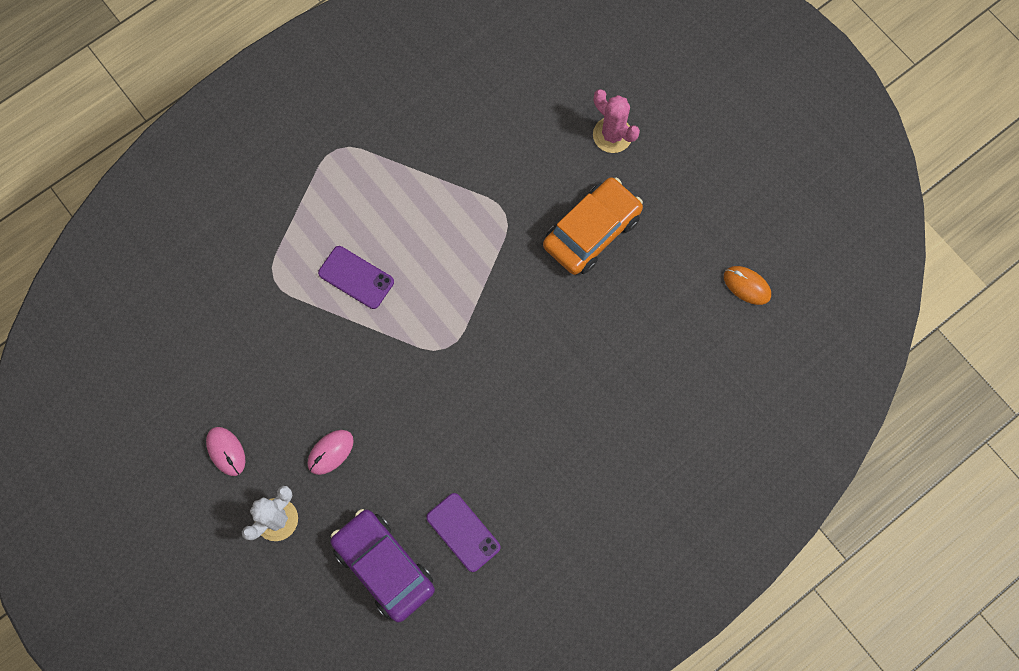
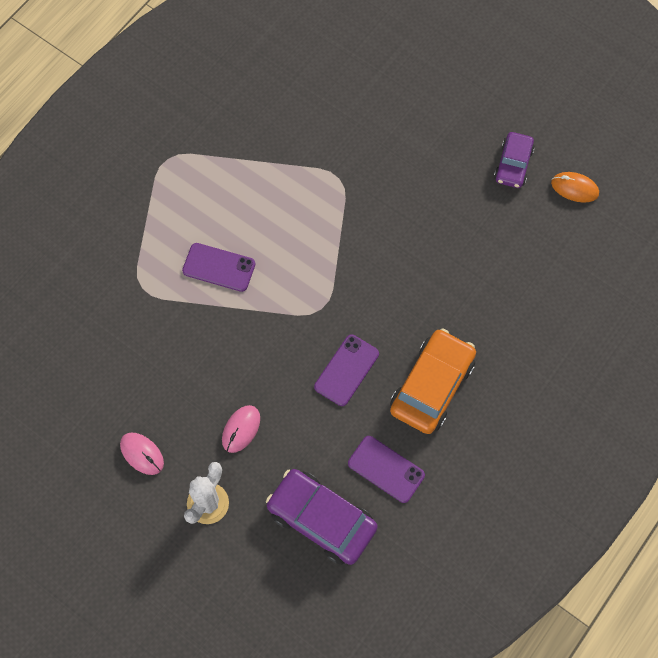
camera: 15 degrees left, 5 degrees down
orange car [543,178,643,275] -> orange car moved to [390,329,476,434]
pink cactus [593,89,640,153] -> none
none -> purple phone [314,334,379,406]
none -> purple car [494,132,535,188]

